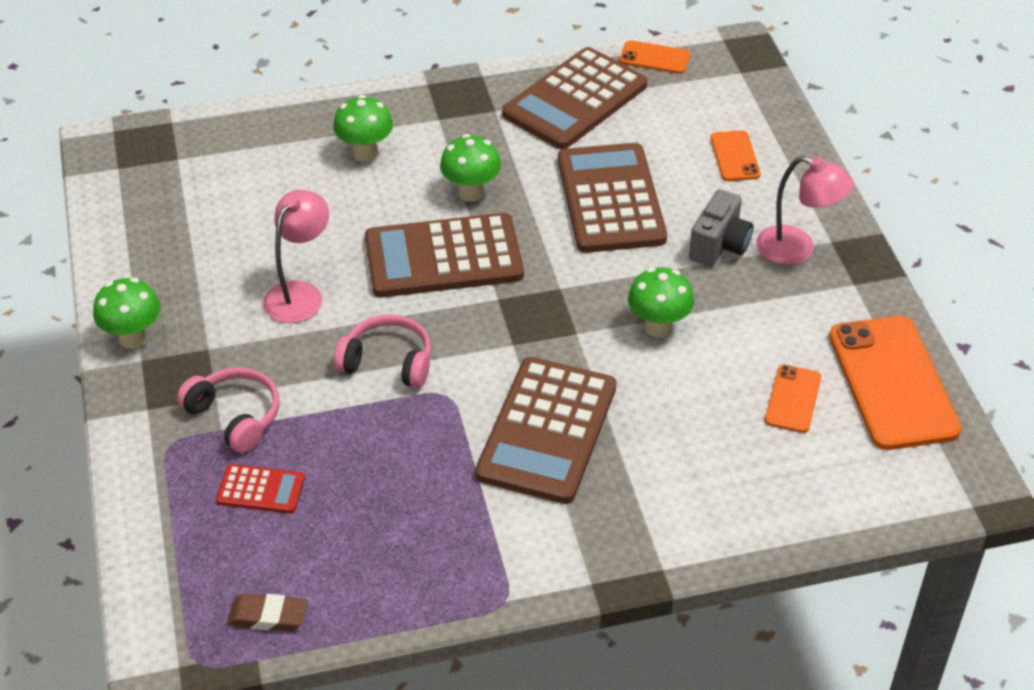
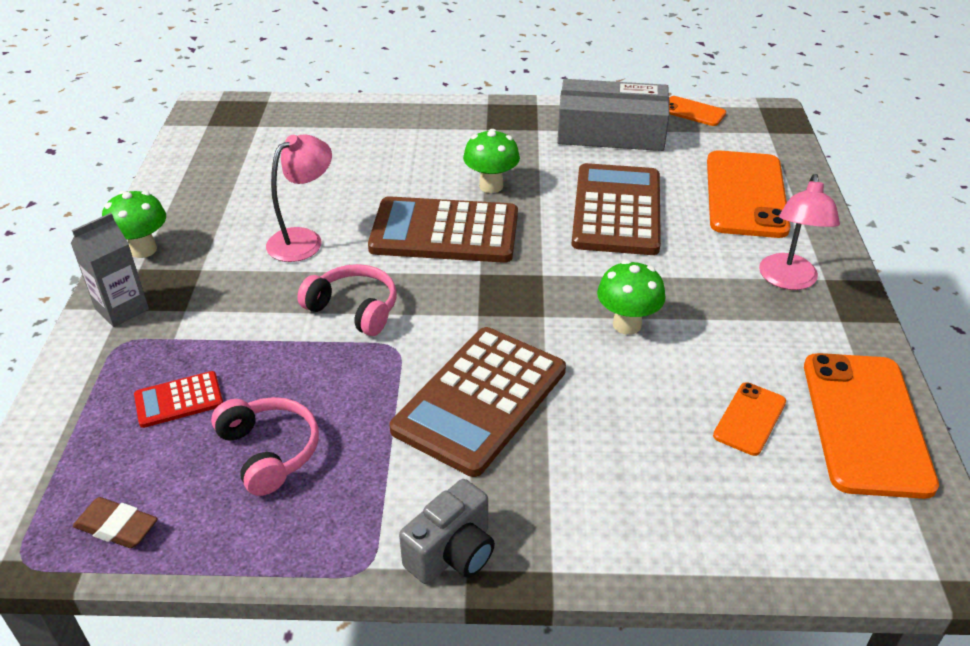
camera: 15 degrees right, 5 degrees down
pink headphones [177,367,280,453] -> pink headphones moved to [211,397,319,496]
red calculator [216,464,305,513] -> red calculator turned 135 degrees clockwise [134,371,223,428]
green mushroom [333,95,393,162] -> none
brown calculator [502,47,648,149] -> grey box [557,79,669,151]
grey camera [689,189,753,266] -> grey camera moved to [399,479,495,584]
orange phone [711,130,761,181] -> orange phone [707,150,790,238], size x2.03
pink lamp [756,156,854,265] -> pink lamp turned 60 degrees clockwise [759,174,840,290]
none -> grey carton [71,213,149,327]

